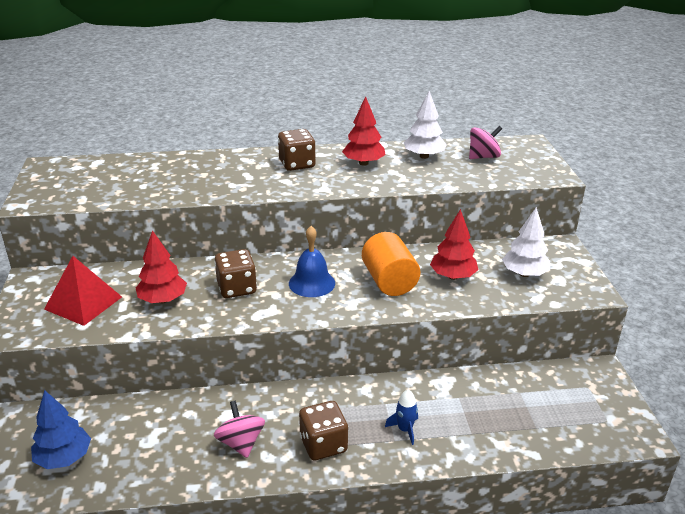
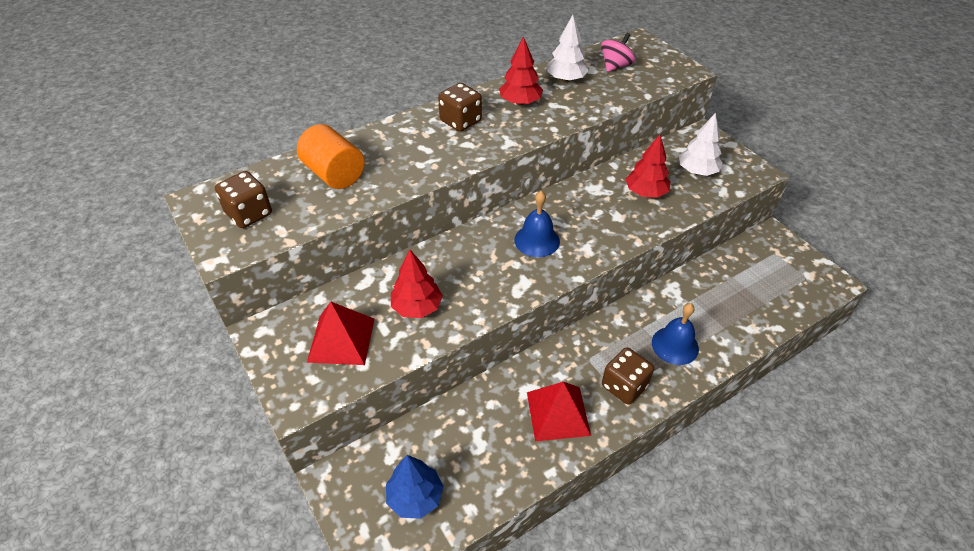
camera: 25 degrees left, 15 degrees up
brown dice [214,249,257,298] -> brown dice moved to [215,171,272,228]
pink spinning top [214,400,265,458] -> red pyramid [527,382,591,441]
orange cylinder [362,232,420,296] -> orange cylinder moved to [297,124,365,189]
blue rocket [385,390,418,445] -> blue bell [652,303,699,365]

